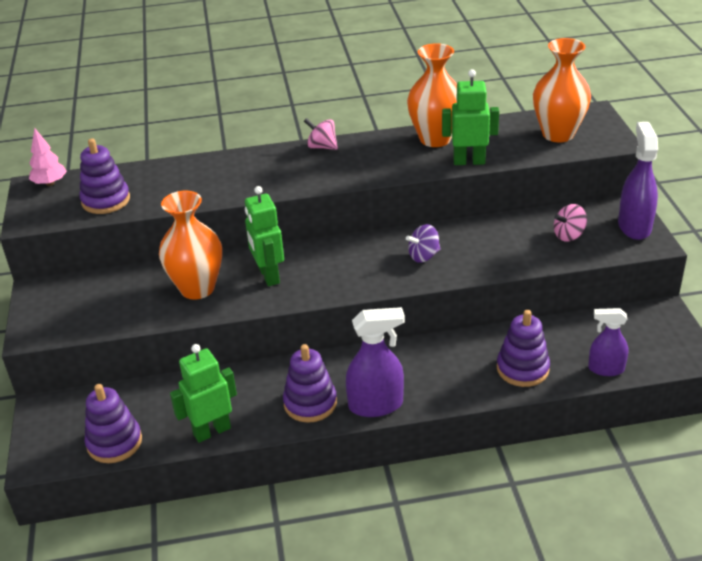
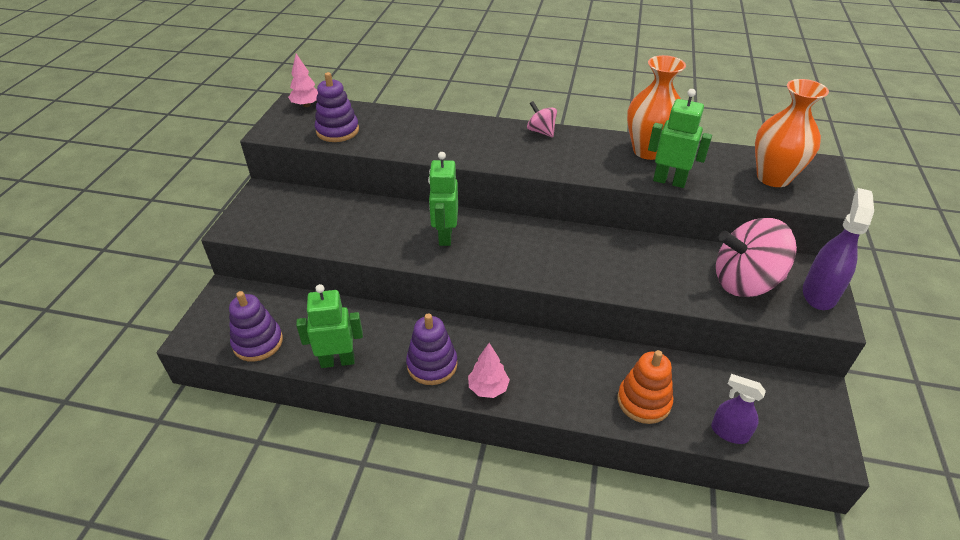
camera: 20 degrees right, 5 degrees up
orange vase [159,191,222,300] -> none
purple spray bottle [346,307,405,417] -> pink tree [468,343,510,398]
purple spinning top [406,224,440,263] -> none
purple stacking toy [497,310,550,387] -> orange stacking toy [618,350,673,424]
pink spinning top [554,204,587,242] -> pink spinning top [716,218,797,297], size x2.10

